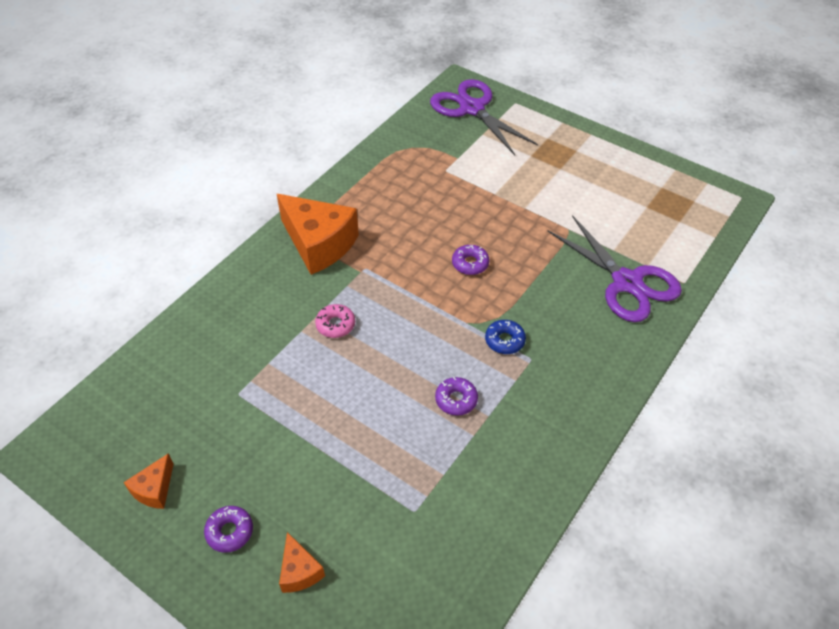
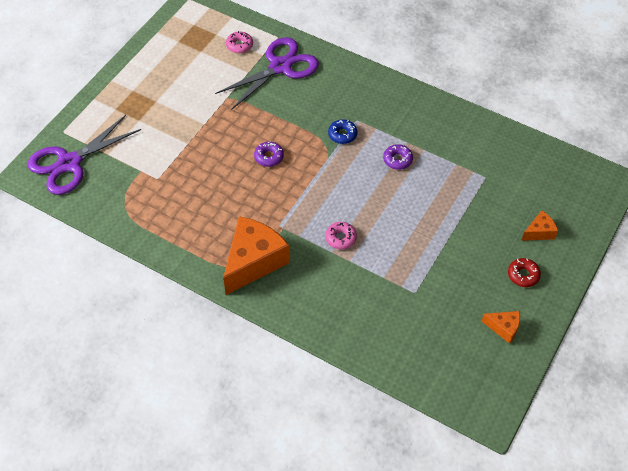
camera: 95 degrees left, 5 degrees up
purple donut [204,506,253,553] -> red donut [508,258,541,287]
none -> pink donut [226,31,253,53]

